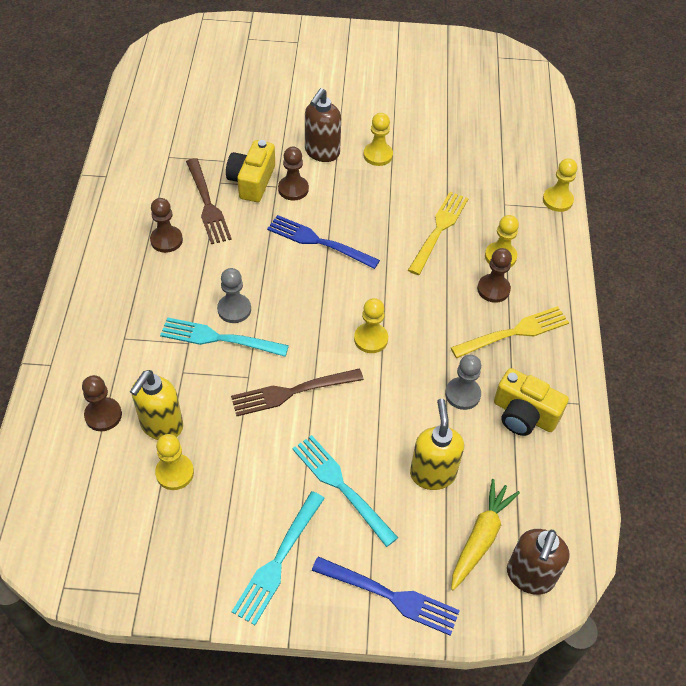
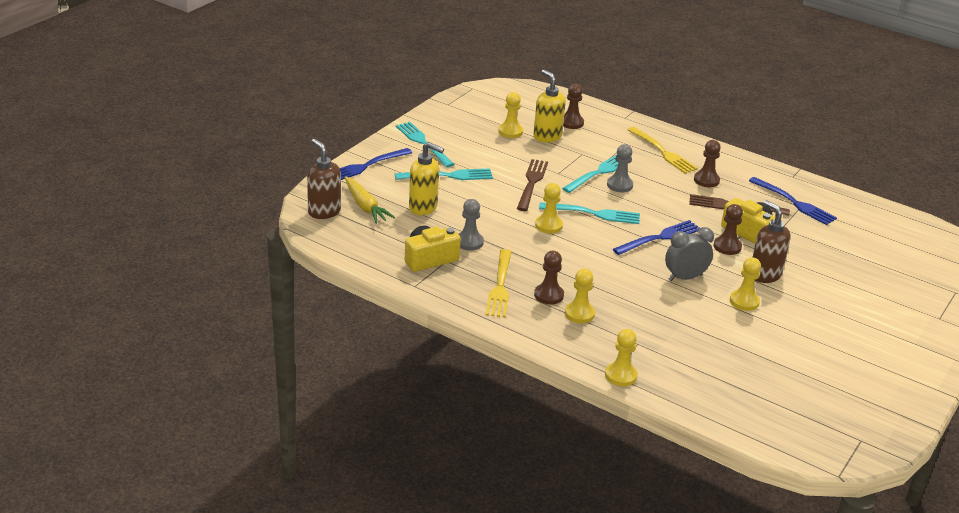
camera: 120 degrees right, 20 degrees down
yellow fork [408,192,469,275] -> yellow fork moved to [628,127,698,174]
none -> turquoise fork [539,203,640,224]
none -> grey clock [665,227,714,281]
none -> blue fork [749,177,837,225]

